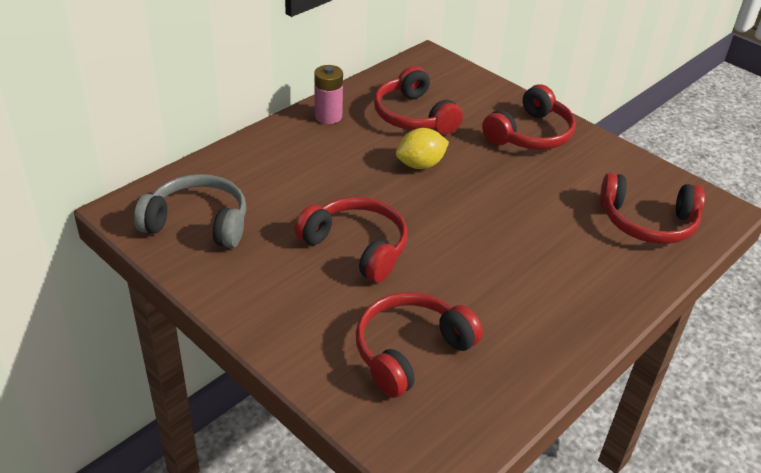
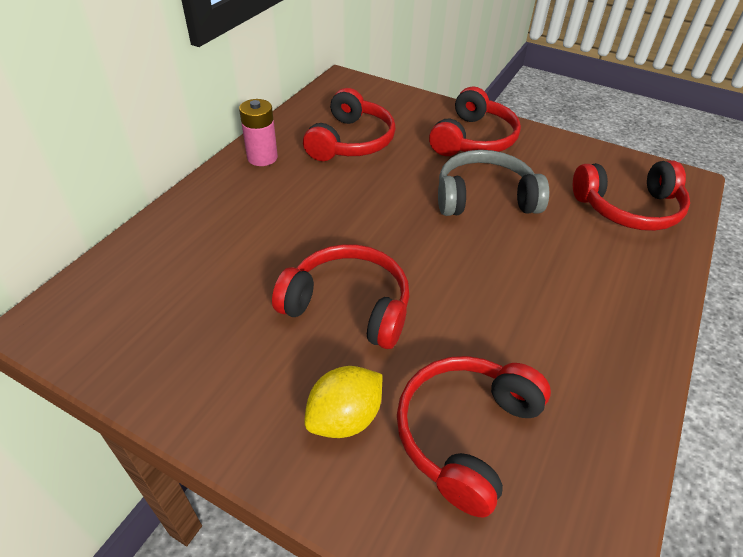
camera: 15 degrees left, 5 degrees up
grey headphones [134,174,246,248] -> grey headphones moved to [438,150,549,216]
red headphones [374,66,463,134] -> red headphones turned 120 degrees counterclockwise [303,88,396,161]
yellow lemon [396,128,449,169] -> yellow lemon moved to [304,366,382,438]

